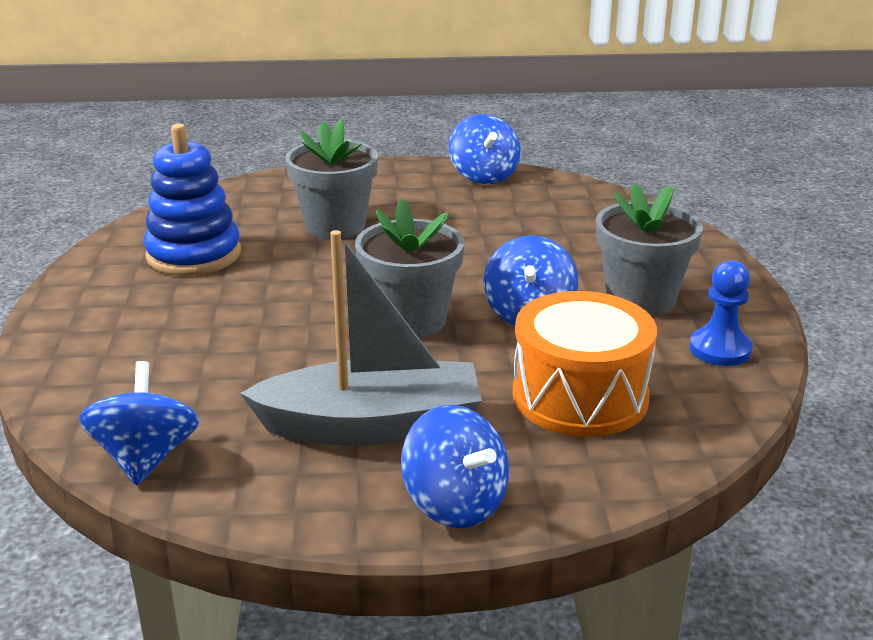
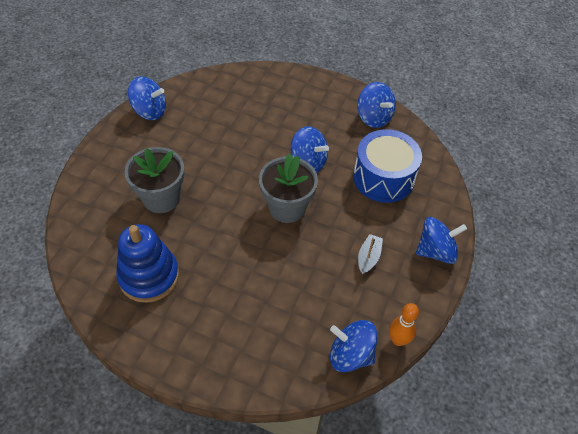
camera: 65 degrees left, 25 degrees up
grey boat [240,230,482,445] -> grey boat [358,234,383,275], size x0.42
orange drum [513,291,657,437] -> blue drum [353,129,422,203]
grey flower pot [596,183,703,316] -> none
blue pawn [689,260,753,366] -> blue spinning top [357,82,396,128]
none -> orange bowling pin [389,303,419,346]

